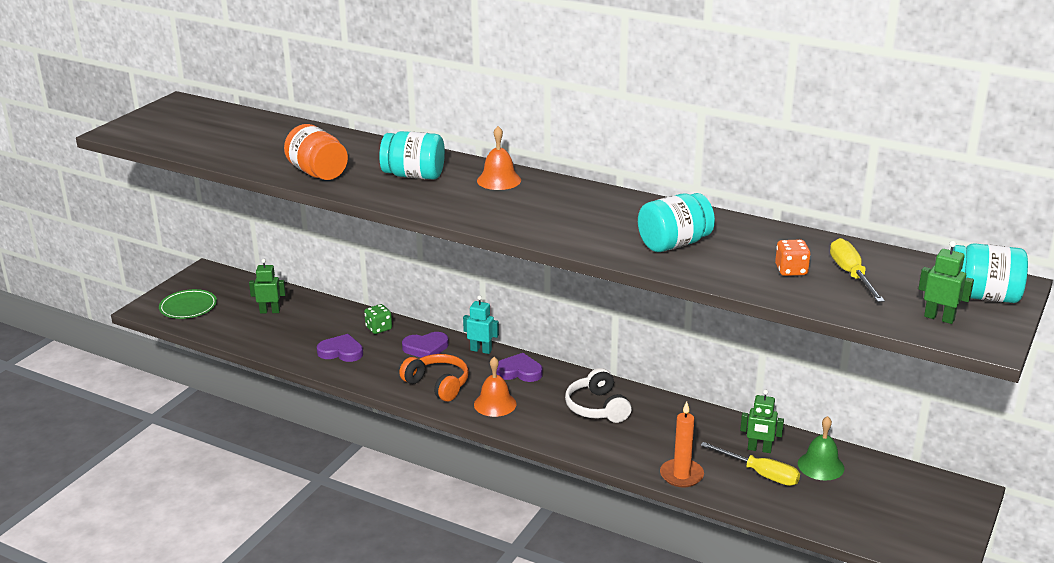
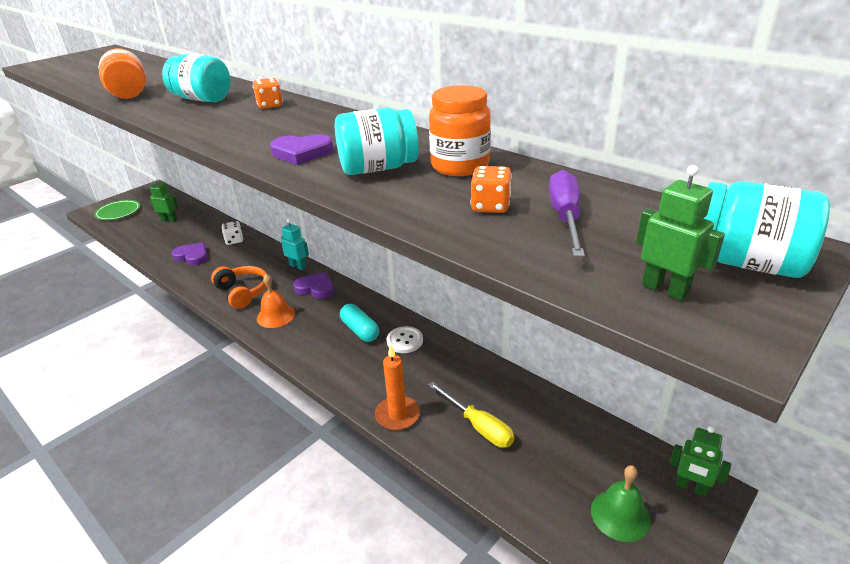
camera: 15 degrees right, 5 degrees up
green dice [364,304,392,334] -> white dice [221,221,243,245]
purple heart [402,332,448,358] -> purple heart moved to [270,134,333,165]
orange bell [477,126,521,190] -> orange dice [252,78,283,109]
white headphones [565,368,632,423] -> turquoise capsule [340,304,379,342]
green robot [740,390,784,453] -> green robot moved to [669,426,731,496]
green bell [798,416,845,480] -> green bell moved to [591,465,651,542]
yellow screwdriver [830,238,885,302] -> purple screwdriver [549,170,585,257]
none -> white button [387,326,423,353]
none -> orange jar [429,85,491,176]

